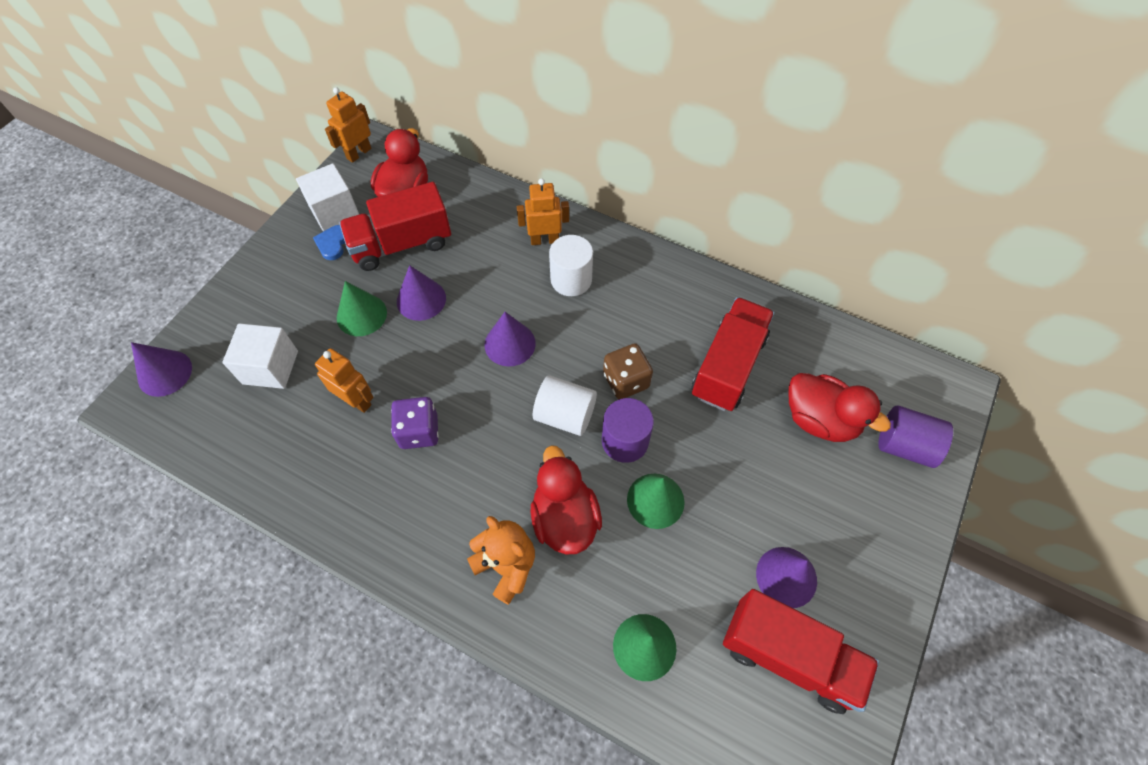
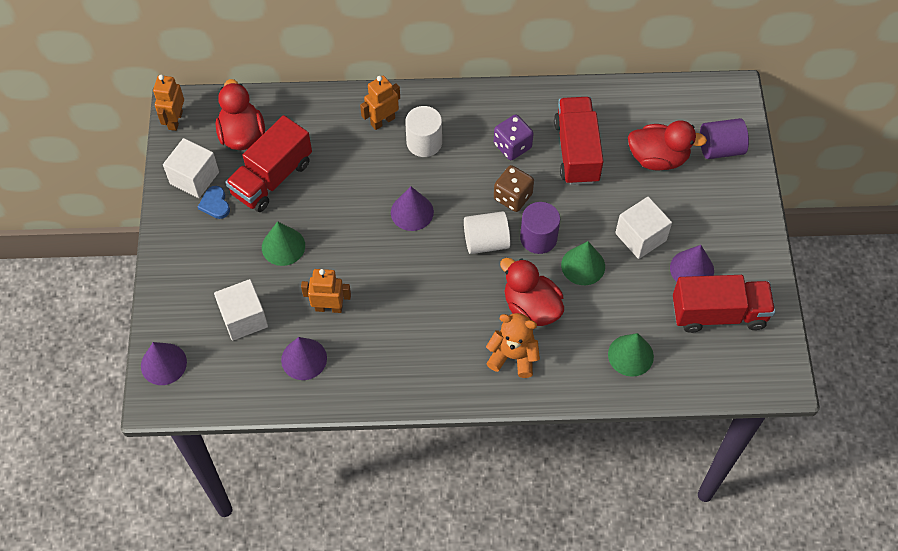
camera: 30 degrees left, 0 degrees up
purple dice [391,397,439,449] -> purple dice moved to [494,114,534,160]
purple cone [397,265,446,321] -> purple cone moved to [281,337,327,380]
none -> white cube [615,197,672,259]

